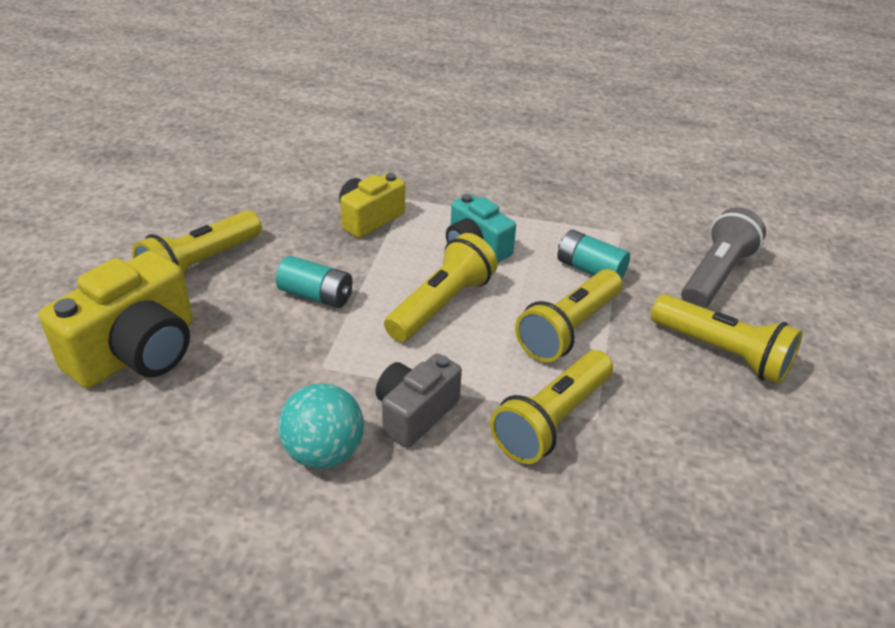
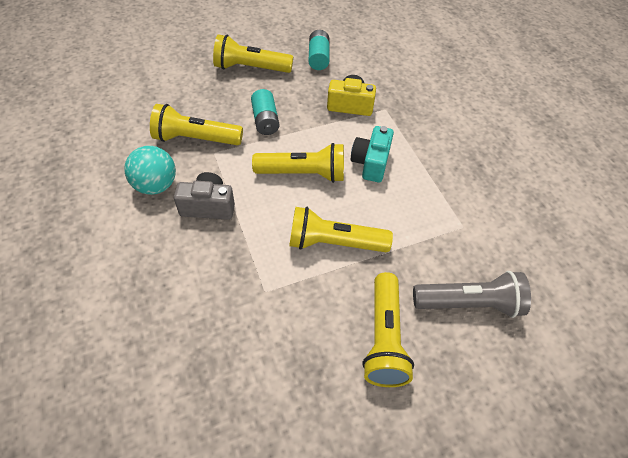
camera: 55 degrees right, 15 degrees up
yellow camera [39,250,193,388] -> none
yellow flashlight [490,350,613,464] -> yellow flashlight moved to [150,104,243,145]
turquoise battery [557,230,630,279] -> turquoise battery moved to [309,30,329,70]

